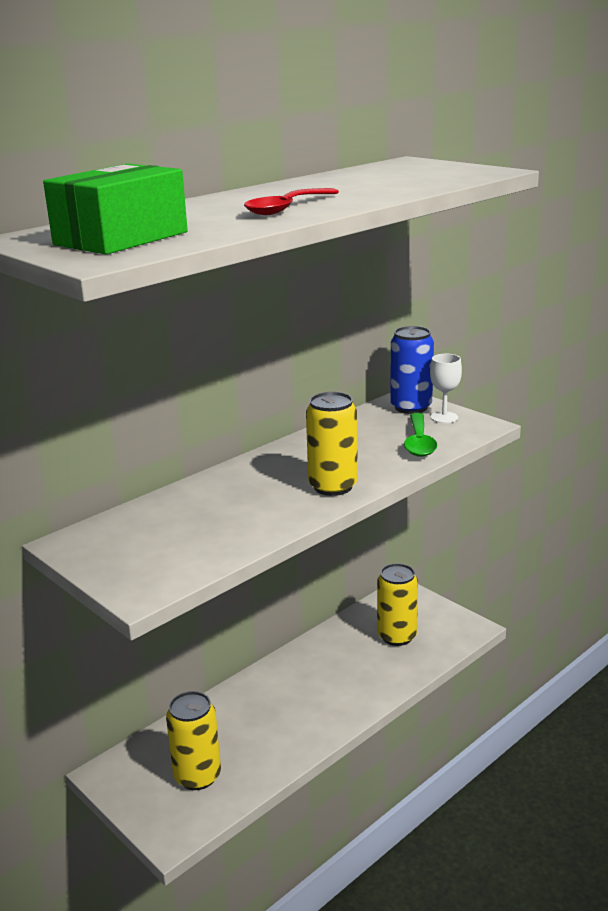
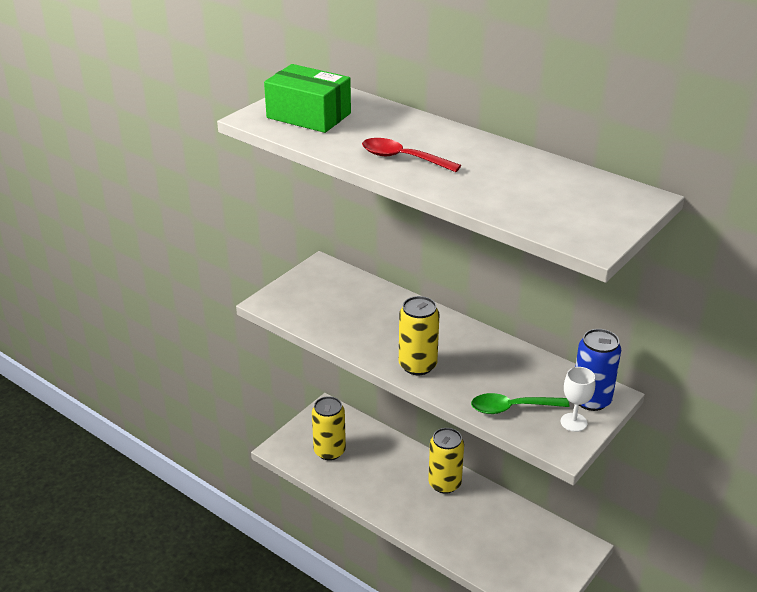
camera: 80 degrees right, 10 degrees up
yellow can [377,563,418,646] -> yellow can moved to [428,428,464,494]

